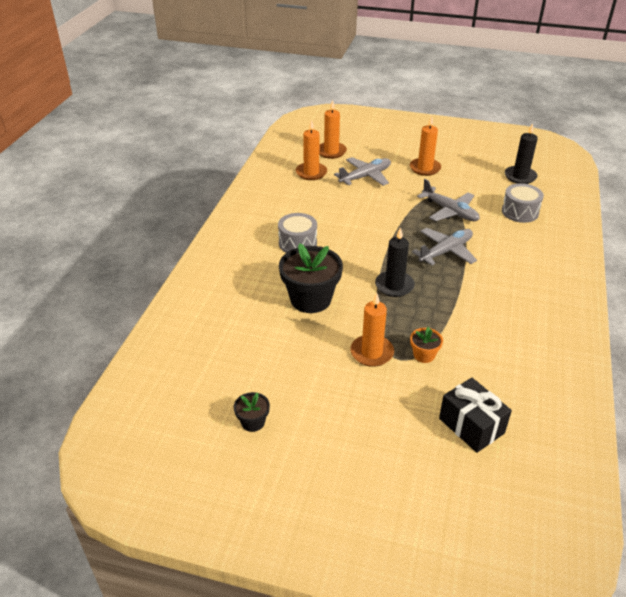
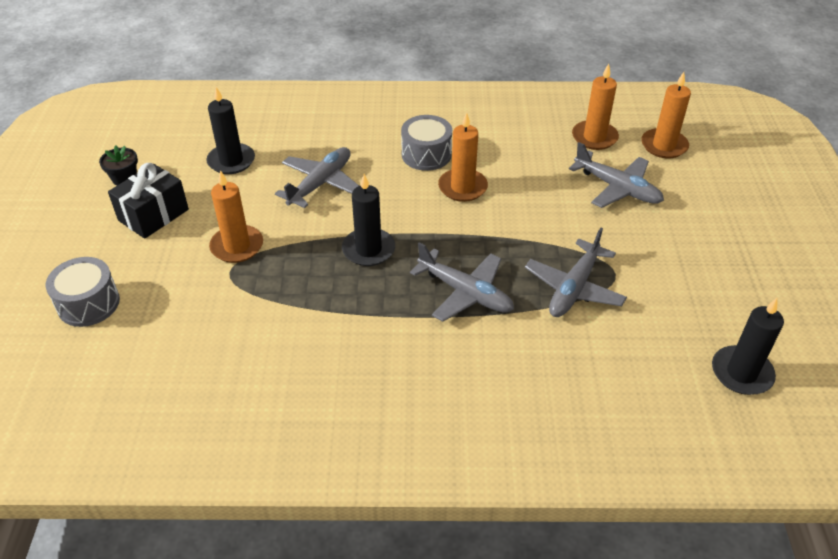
camera: 75 degrees right, 5 degrees up
black flower pot [279,243,343,313] -> grey plane [275,147,359,208]
orange candle [410,115,441,176] -> orange candle moved to [438,112,488,202]
orange flower pot [410,327,443,363] -> none
black gift [439,378,512,453] -> black gift moved to [108,163,189,239]
grey drum [502,183,544,223] -> grey drum moved to [46,257,120,327]
none -> black candle [206,87,255,174]

